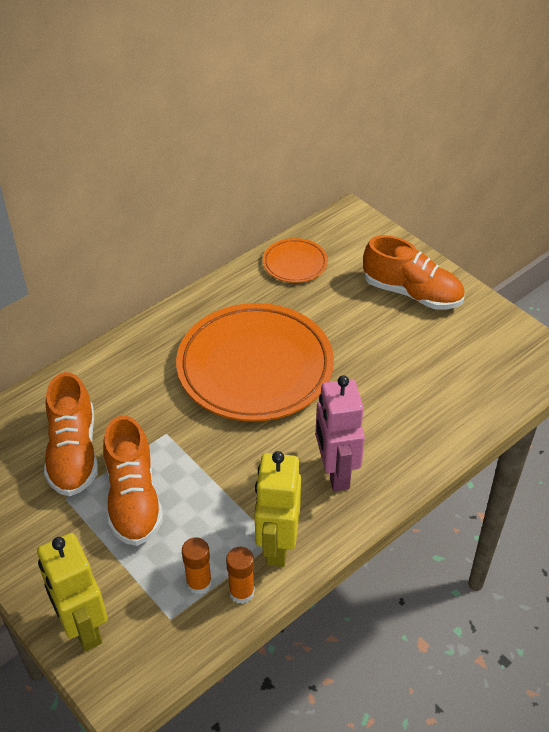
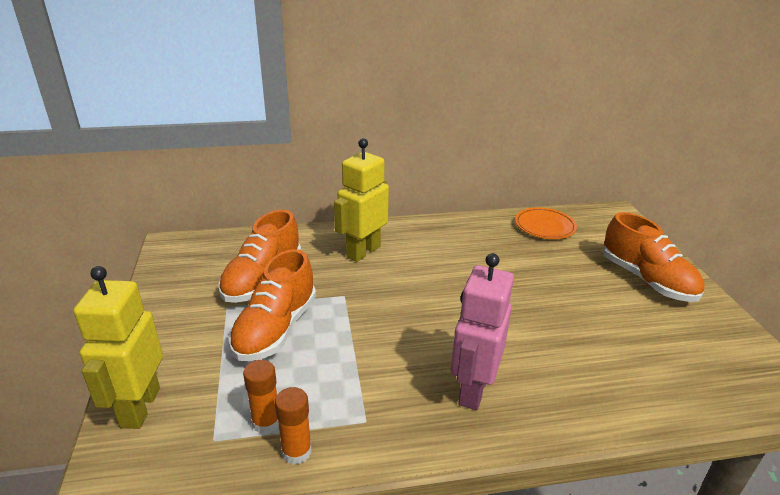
camera: 30 degrees right, 15 degrees down
orange plate [176,303,334,422] -> none
yellow robot [254,451,301,567] -> yellow robot moved to [334,138,389,262]

